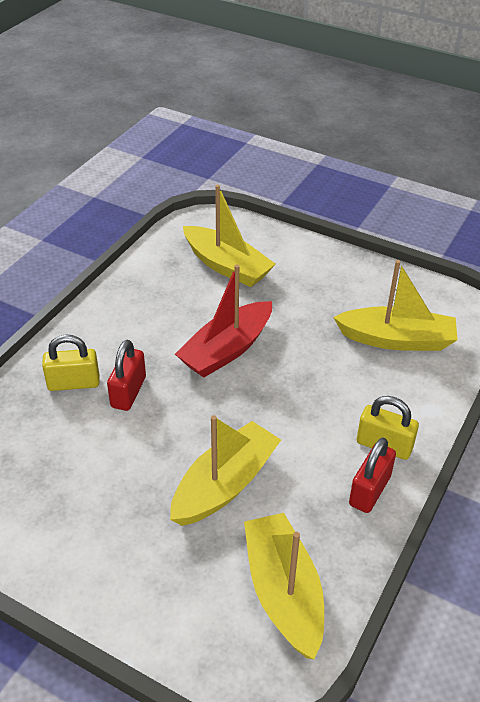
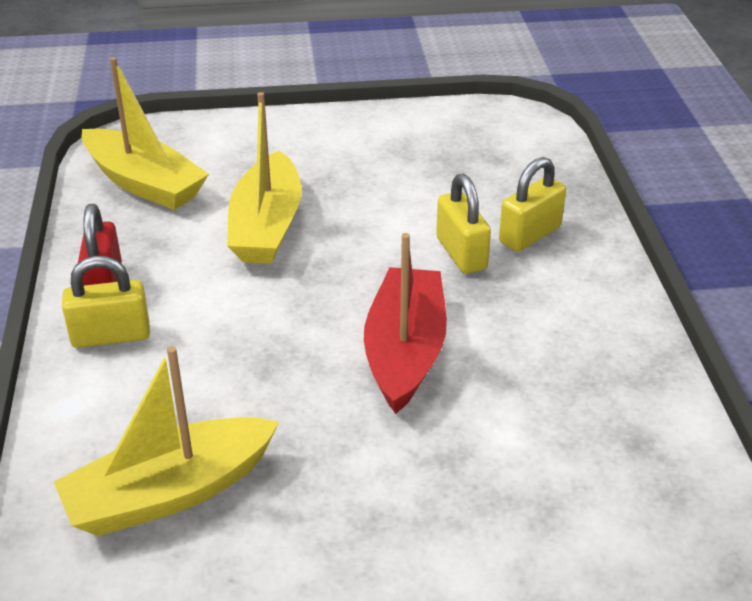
camera: 145 degrees right, 5 degrees down
red padlock [107,340,146,411] -> yellow padlock [436,174,491,274]
yellow boat [183,185,276,287] -> none

